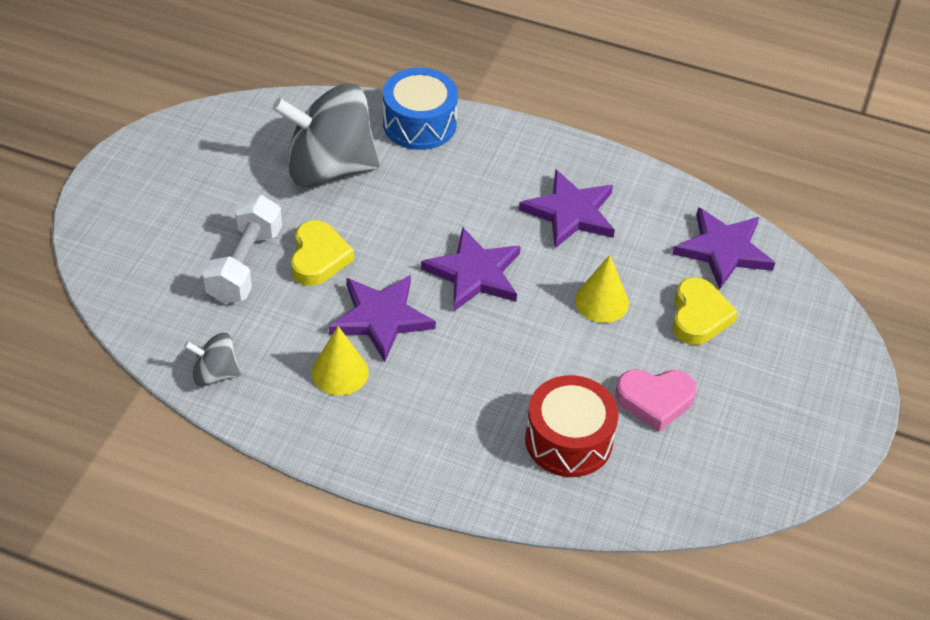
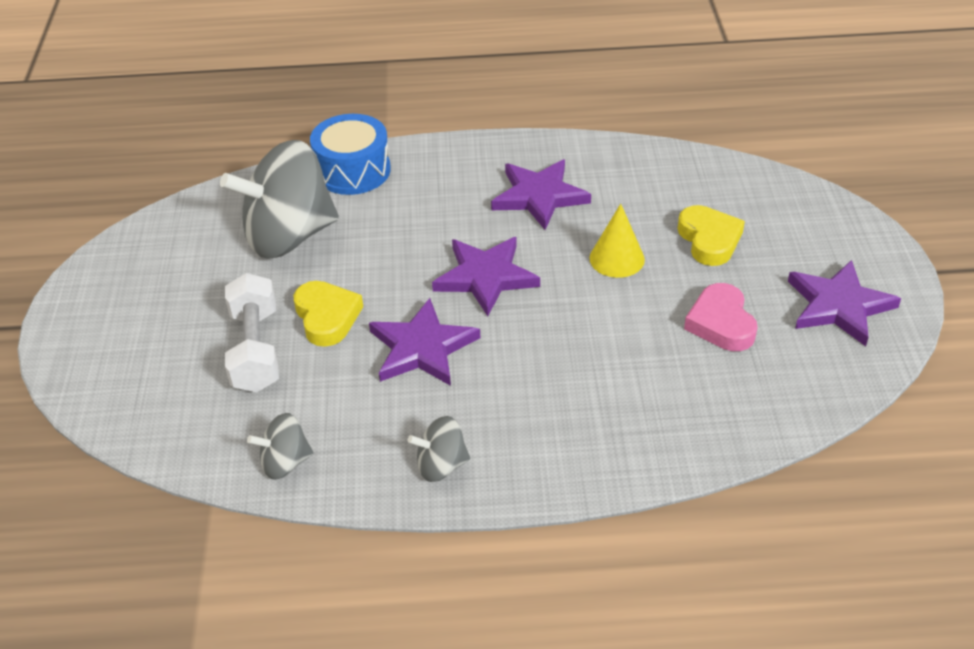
camera: 20 degrees left, 5 degrees down
yellow cone [311,326,369,396] -> none
red drum [525,375,619,477] -> none
pink heart [615,369,697,432] -> pink heart turned 105 degrees clockwise [684,283,758,351]
purple star [672,207,775,289] -> purple star moved to [788,260,901,346]
none -> grey spinning top [408,416,470,482]

